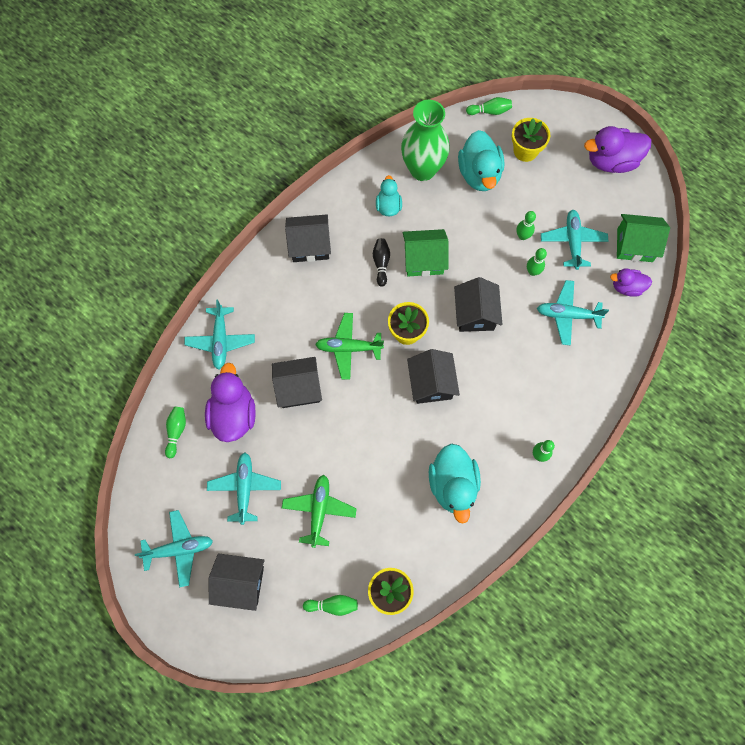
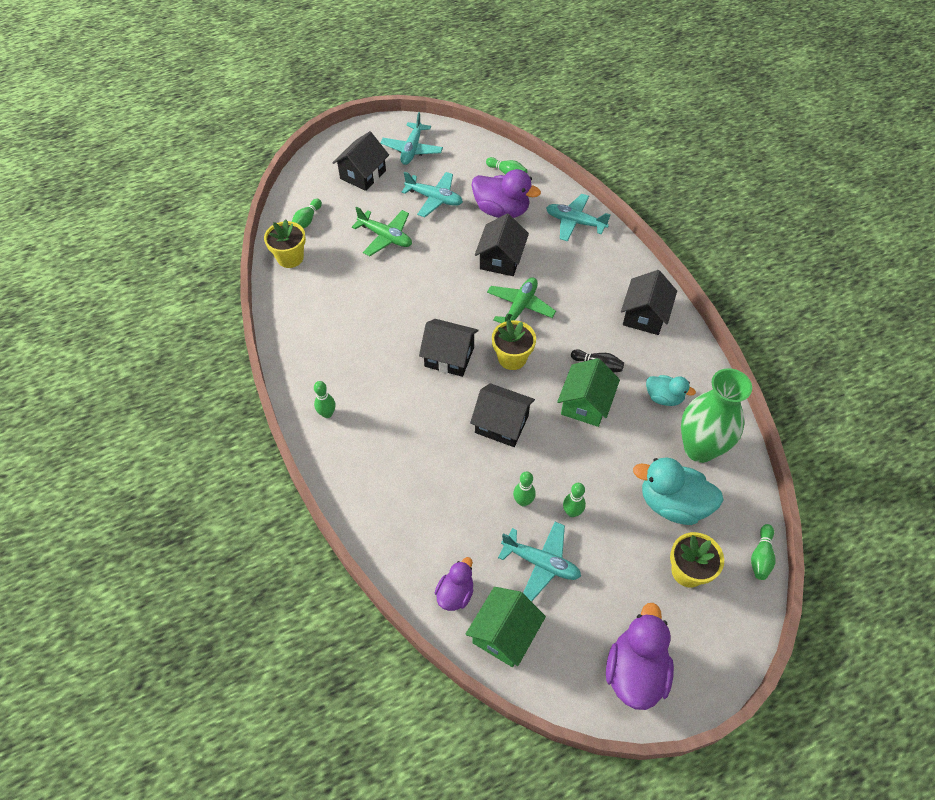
camera: 115 degrees right, 15 degrees down
turquoise duck [429,443,481,524] -> none
turquoise plane [537,280,609,346] -> none

